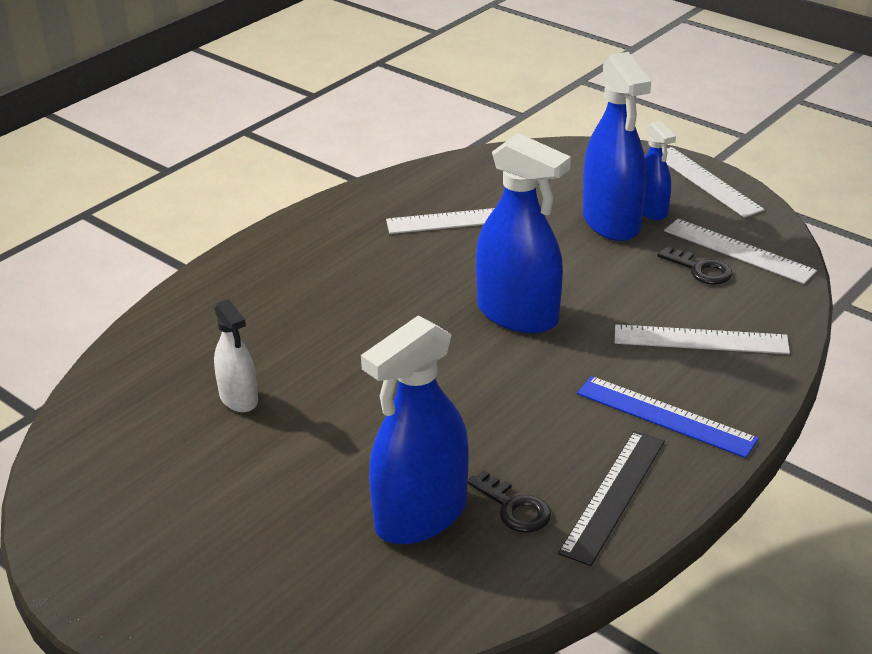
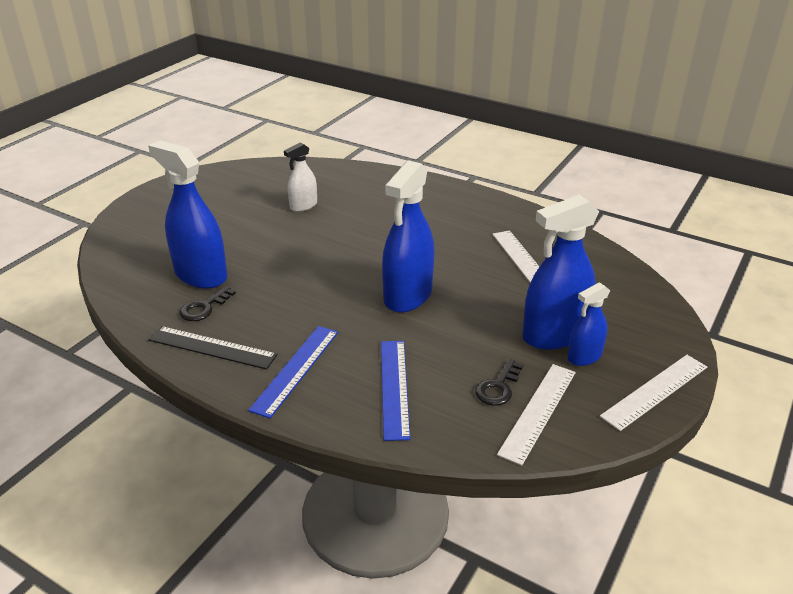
camera: 80 degrees right, 0 degrees up
white ruler [615,325,790,354] -> blue ruler [381,341,410,441]

